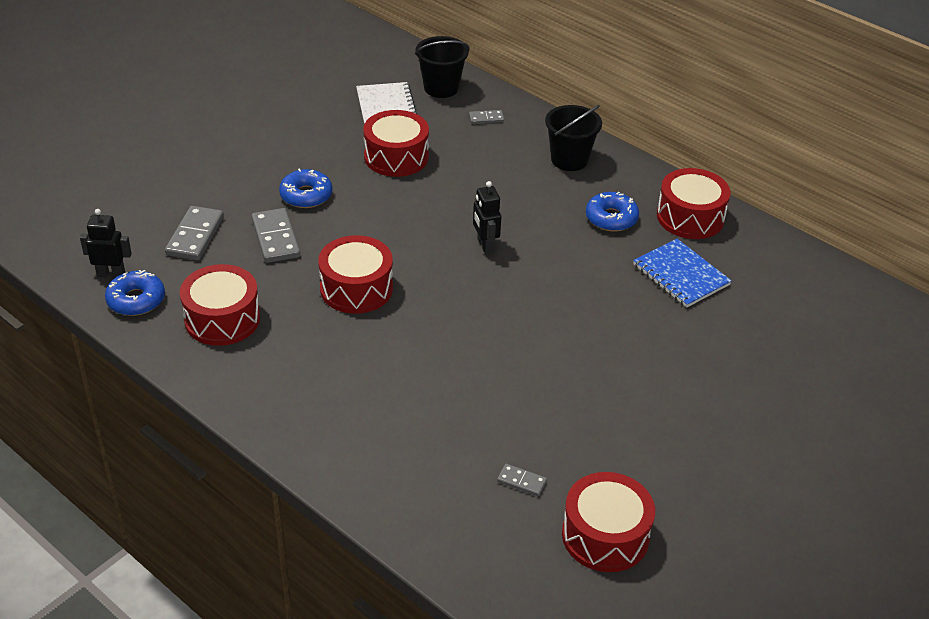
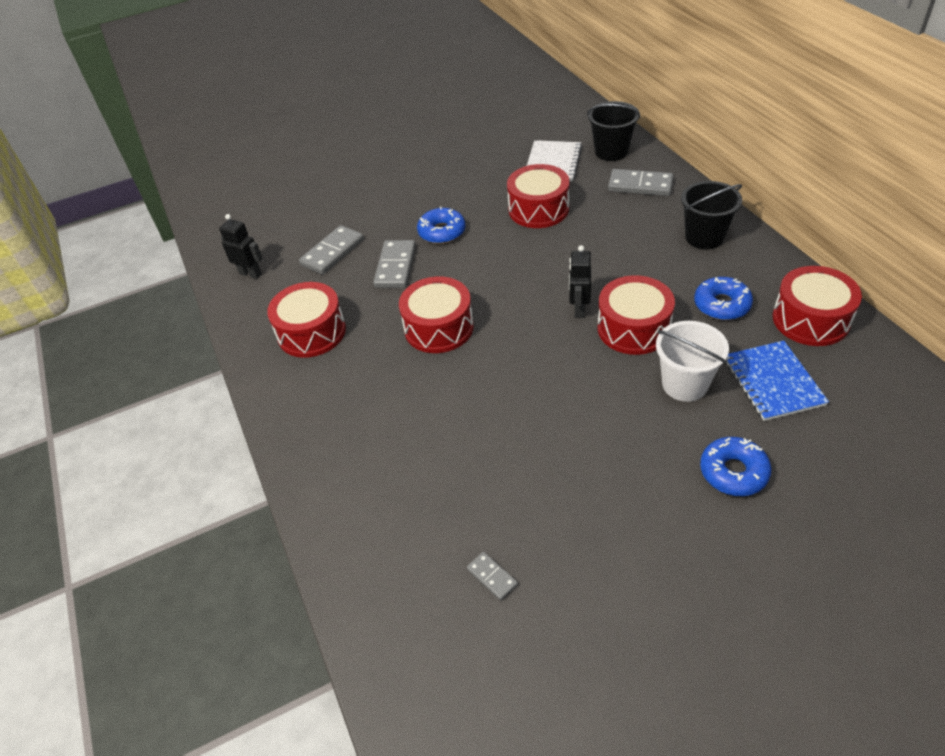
camera: 30 degrees right, 5 degrees up
blue donut [105,270,165,316] -> blue donut moved to [700,437,772,496]
grey domino [469,110,504,124] -> grey domino [608,169,674,196], size x1.90
red drum [562,472,655,572] -> red drum moved to [598,275,675,355]
none -> white bucket [656,321,729,402]

